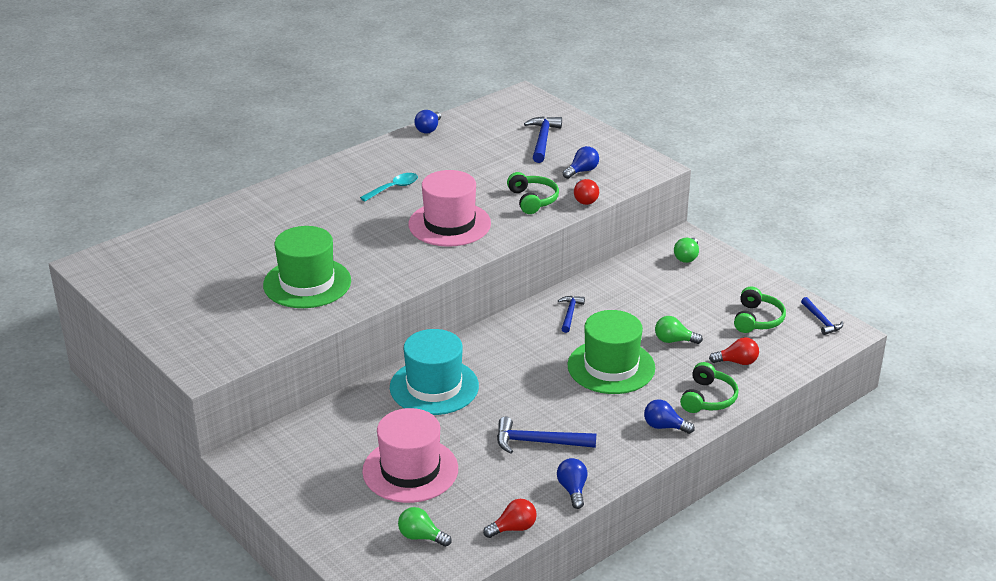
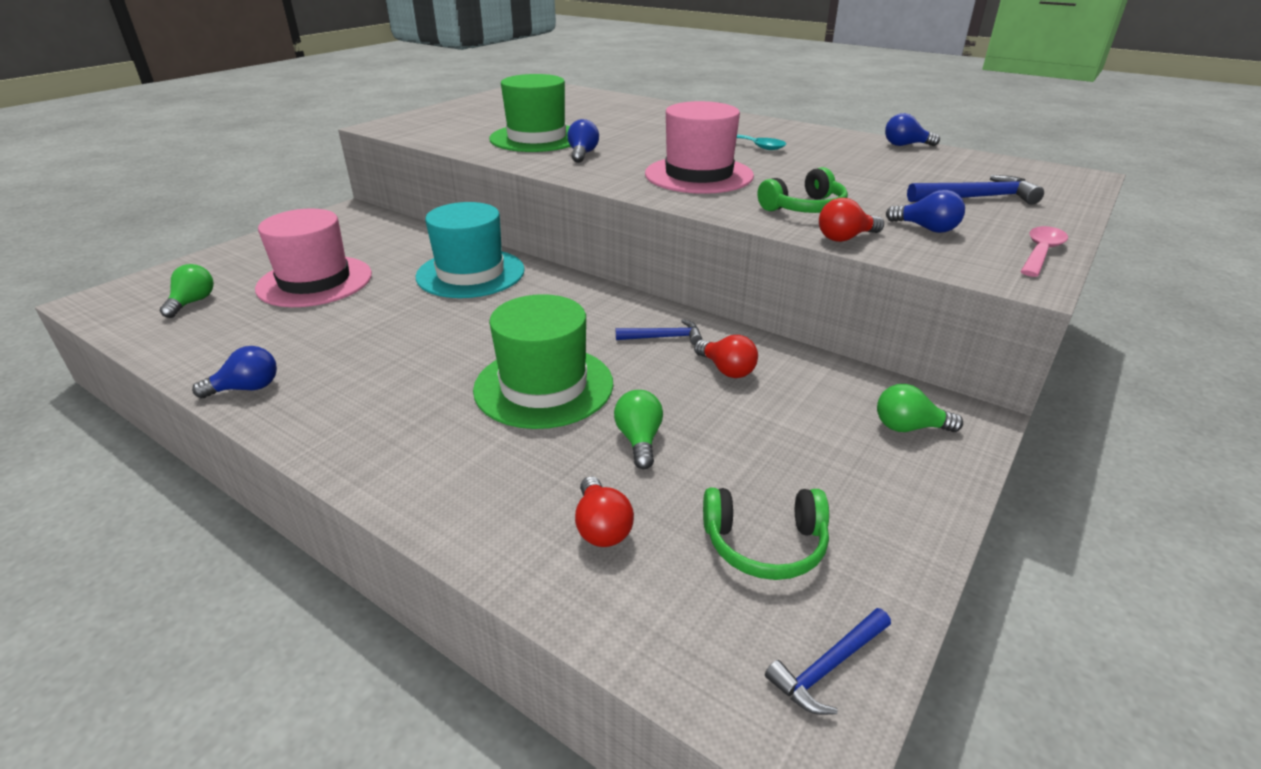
camera: 75 degrees right, 0 degrees up
red light bulb [483,499,537,538] -> red light bulb moved to [694,335,758,378]
blue hammer [497,417,596,454] -> none
blue light bulb [644,399,695,434] -> blue light bulb moved to [567,119,599,163]
green headphones [680,362,739,413] -> none
none -> pink spoon [1020,226,1068,277]

